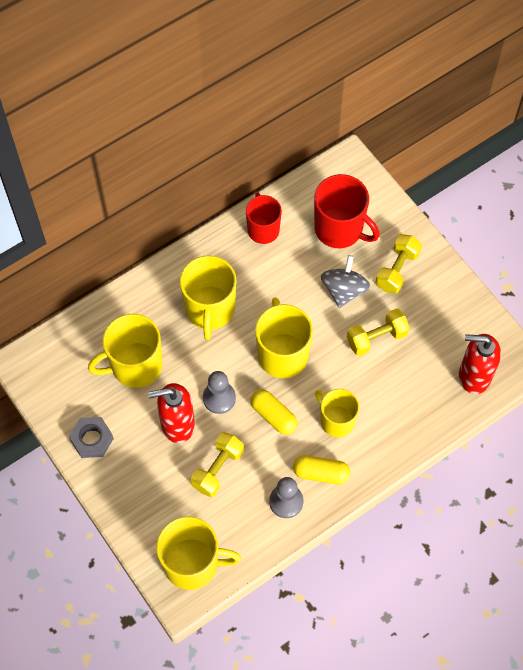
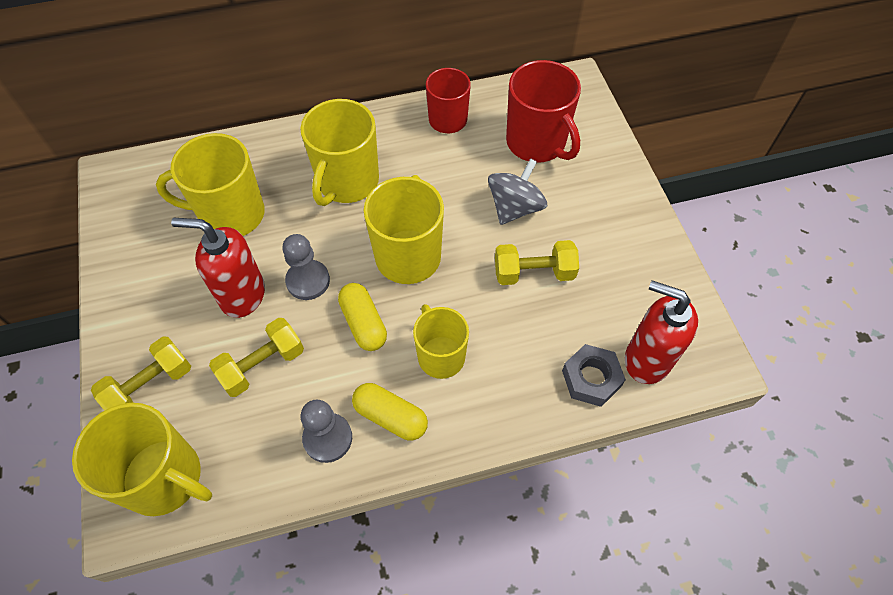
camera: 20 degrees right, 5 degrees down
grey nut [69,417,114,458] -> grey nut moved to [562,344,626,407]
yellow dumbbell [376,234,422,294] -> yellow dumbbell moved to [91,337,191,411]

